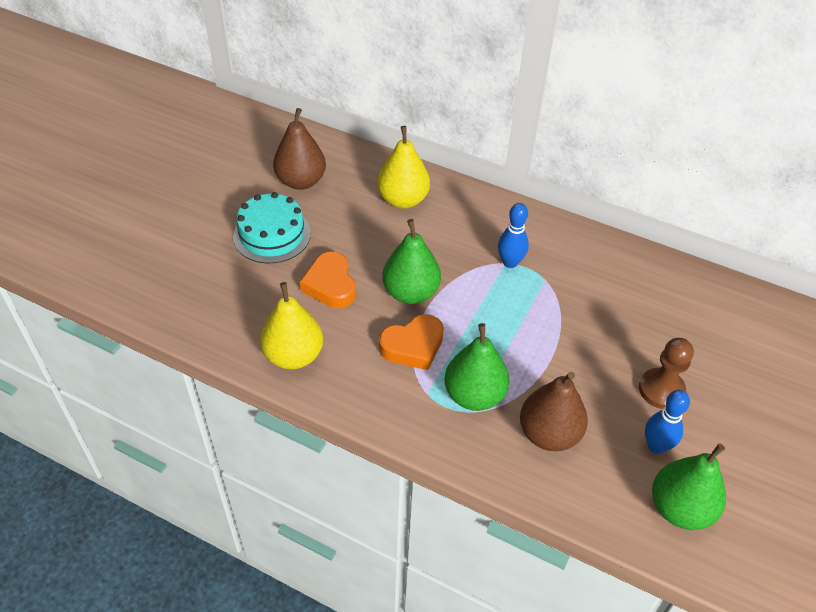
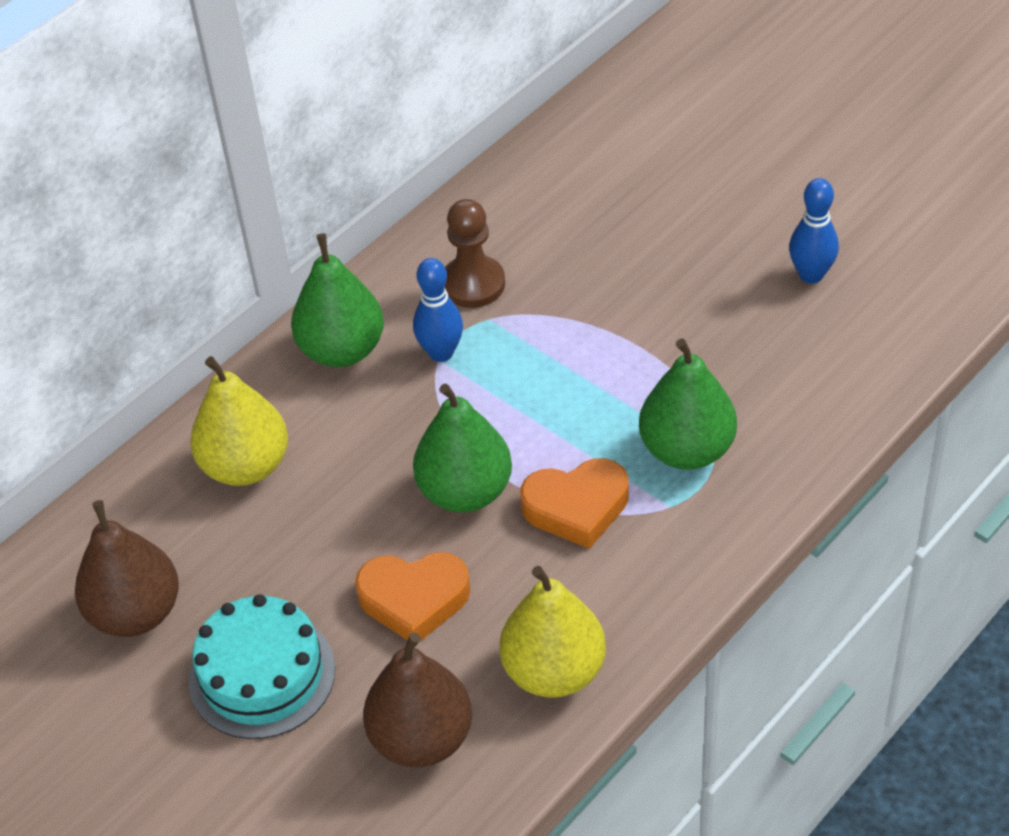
camera: 70 degrees left, 0 degrees up
orange heart [379,314,444,370] -> orange heart turned 90 degrees clockwise [520,458,629,549]
brown pear [520,372,588,451] -> brown pear moved to [363,633,472,767]
brown pawn [639,338,694,409] -> brown pawn moved to [445,199,505,308]
green pear [652,443,726,530] -> green pear moved to [291,233,384,367]

